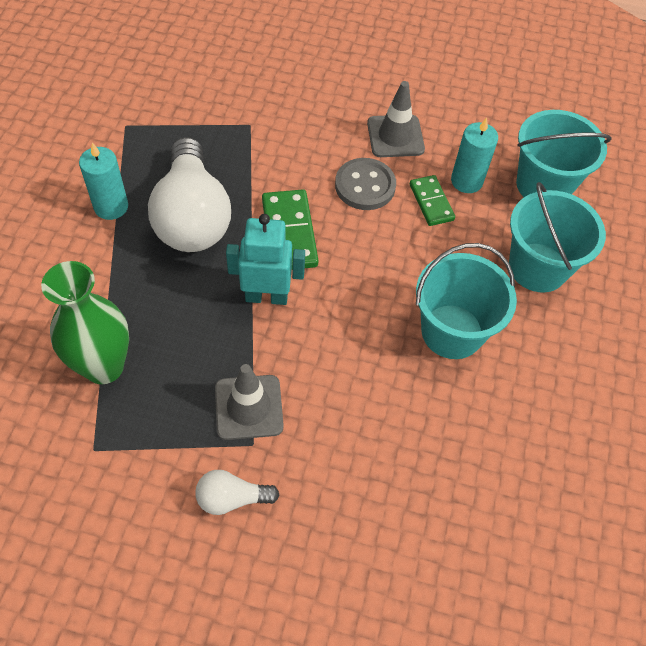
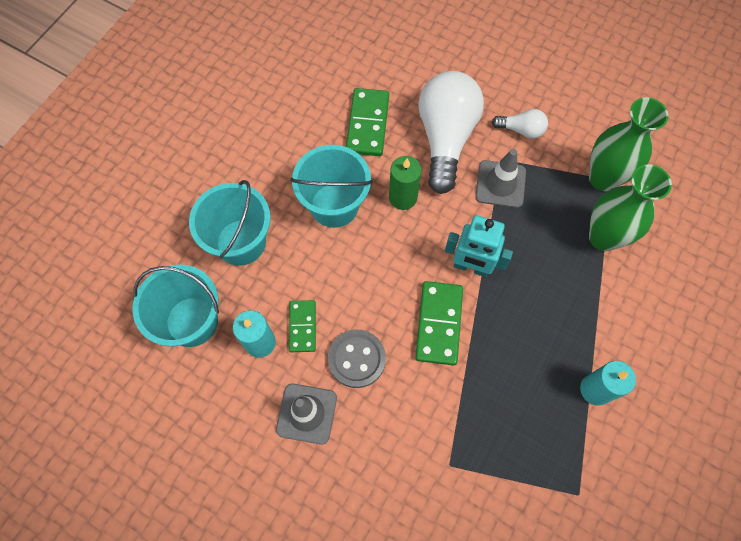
camera: 160 degrees left, 10 degrees up
white light bulb [148,137,231,252] -> white light bulb moved to [418,71,484,194]
none -> green domino [346,88,389,156]
none -> green candle [389,156,421,210]
none -> green vase [589,97,668,191]

